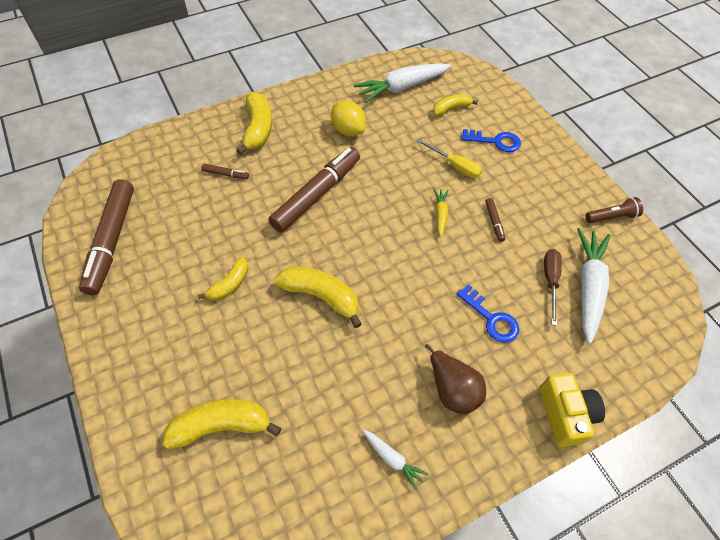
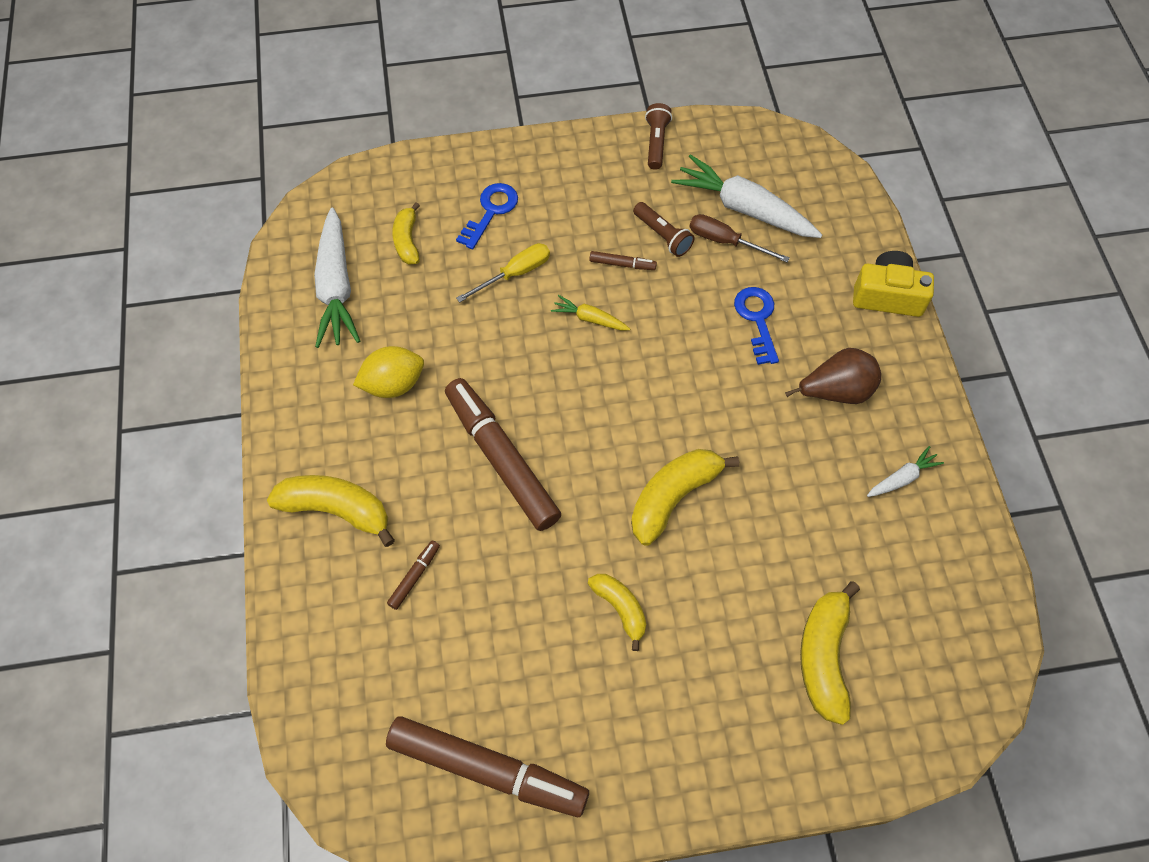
camera: 70 degrees left, 5 degrees up
blue key [457,284,519,343] -> blue key turned 75 degrees counterclockwise [734,287,779,365]
none -> brown flashlight [633,202,695,257]

